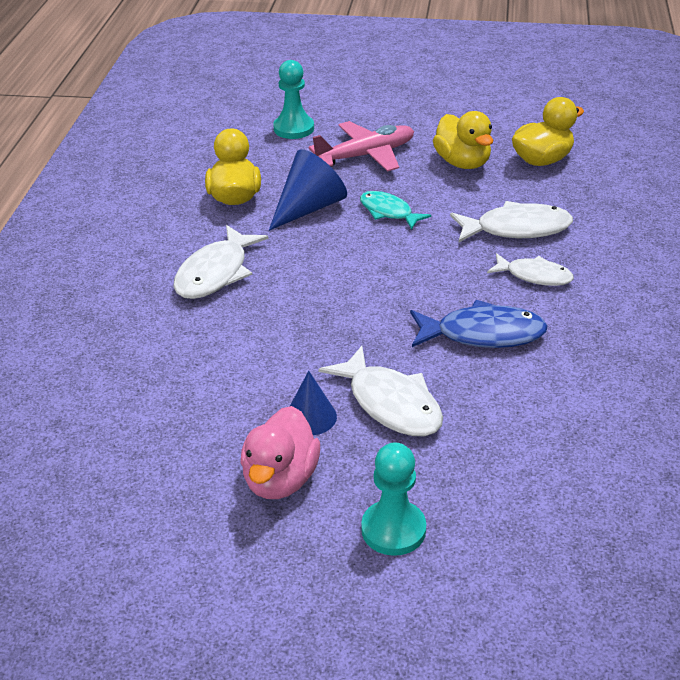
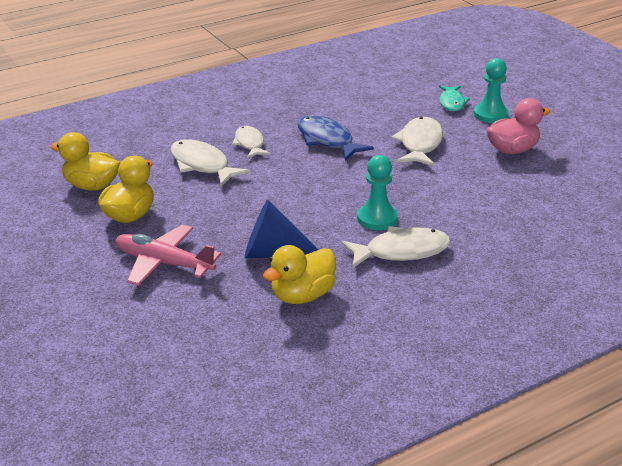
camera: 130 degrees left, 5 degrees down
turquoise pawn [273,60,314,139] -> turquoise pawn moved to [357,155,398,230]
blue cone [289,371,337,435] -> none
turquoise fish [360,191,431,230] -> turquoise fish moved to [439,85,470,112]

